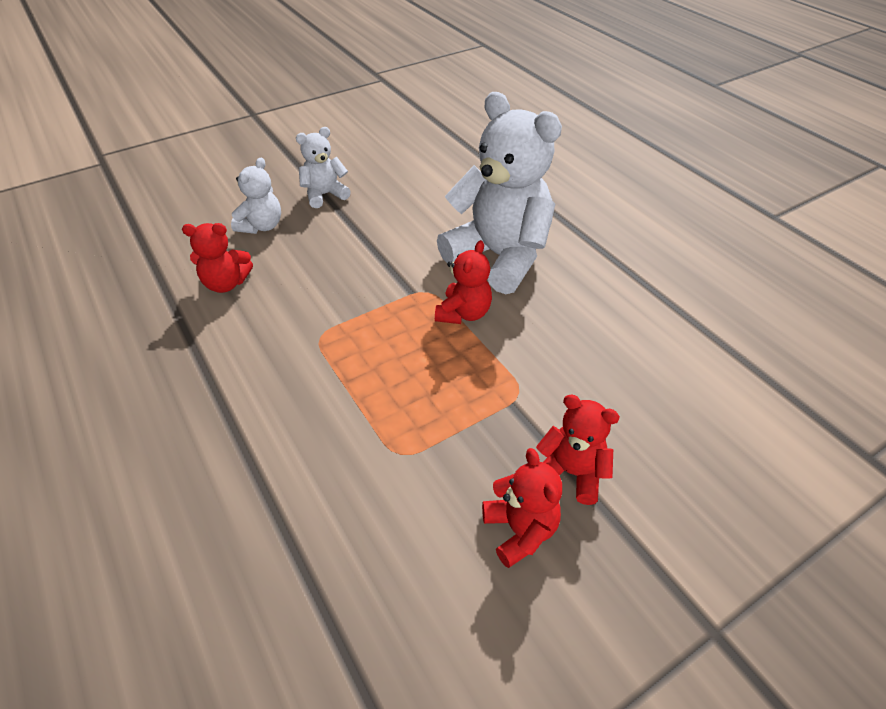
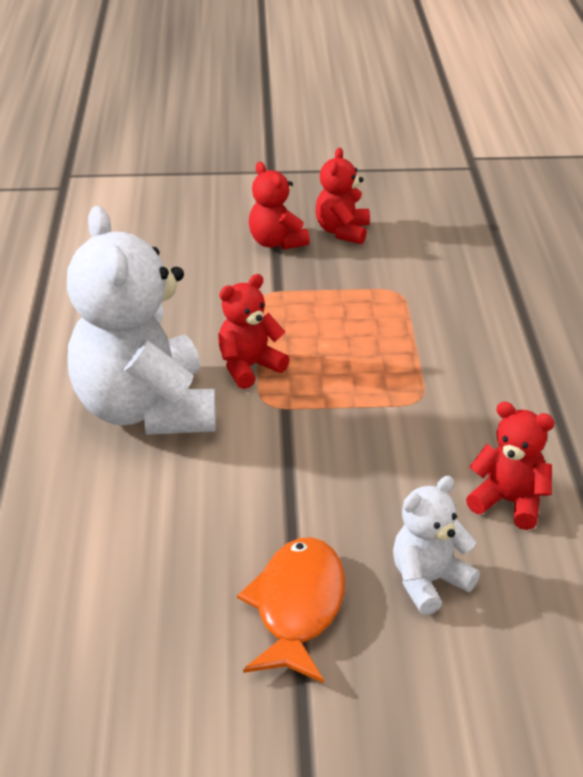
camera: 150 degrees left, 10 degrees down
white teddy bear [296,127,351,208] -> orange fish [237,537,345,683]

